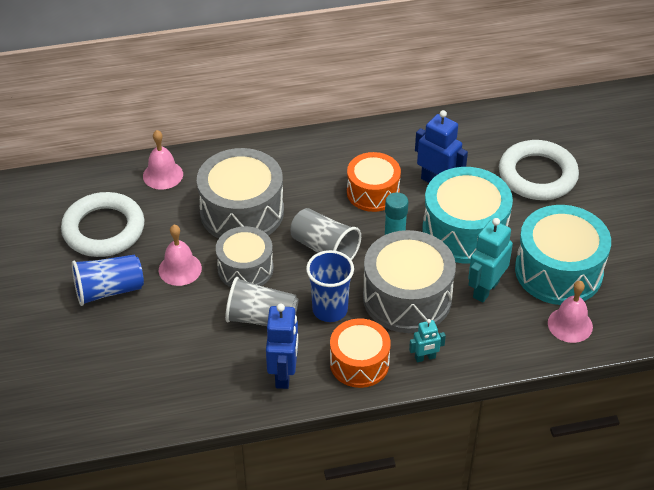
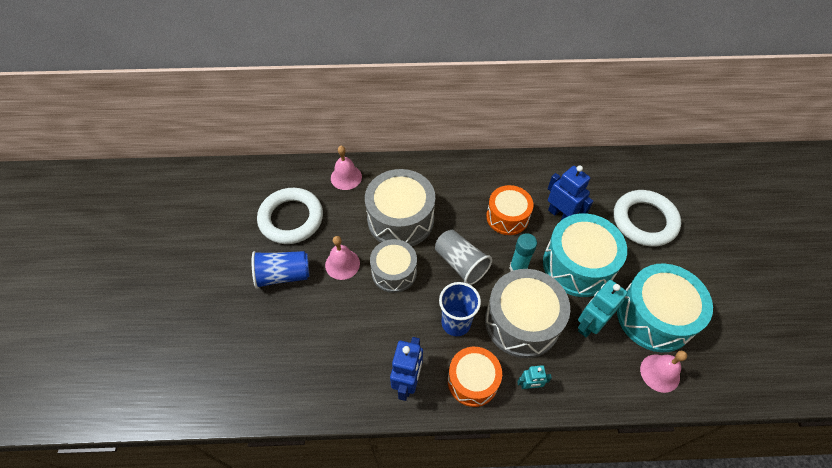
camera: 10 degrees right, 10 degrees up
grey cup [225,277,299,326] -> none

